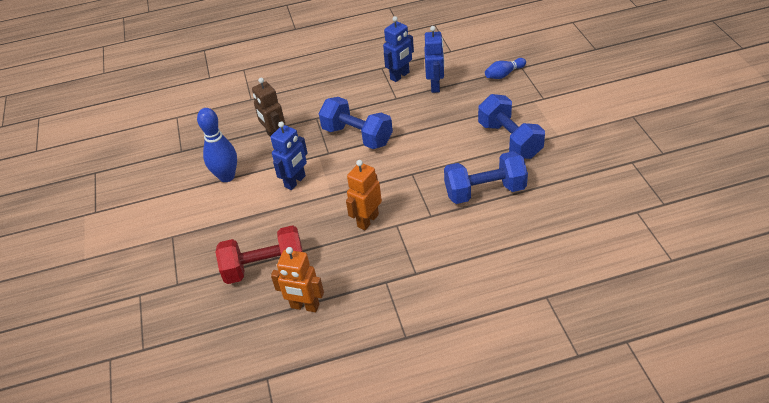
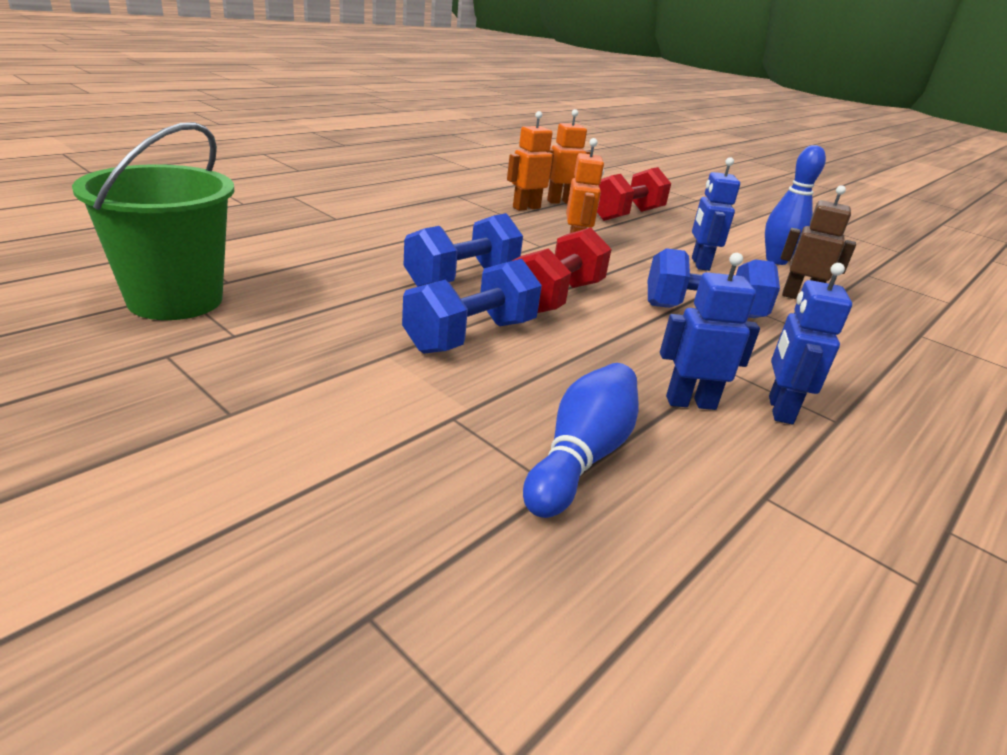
camera: 140 degrees right, 15 degrees down
blue robot [424,26,444,93] -> blue robot turned 120 degrees clockwise [660,253,760,410]
blue dumbbell [478,94,545,159] -> blue dumbbell turned 75 degrees counterclockwise [402,259,542,354]
blue bowling pin [485,58,526,79] -> blue bowling pin [523,363,638,518], size x1.65
none -> green bucket [72,122,234,320]
none -> orange robot [507,111,554,211]
none -> red dumbbell [512,227,612,313]

